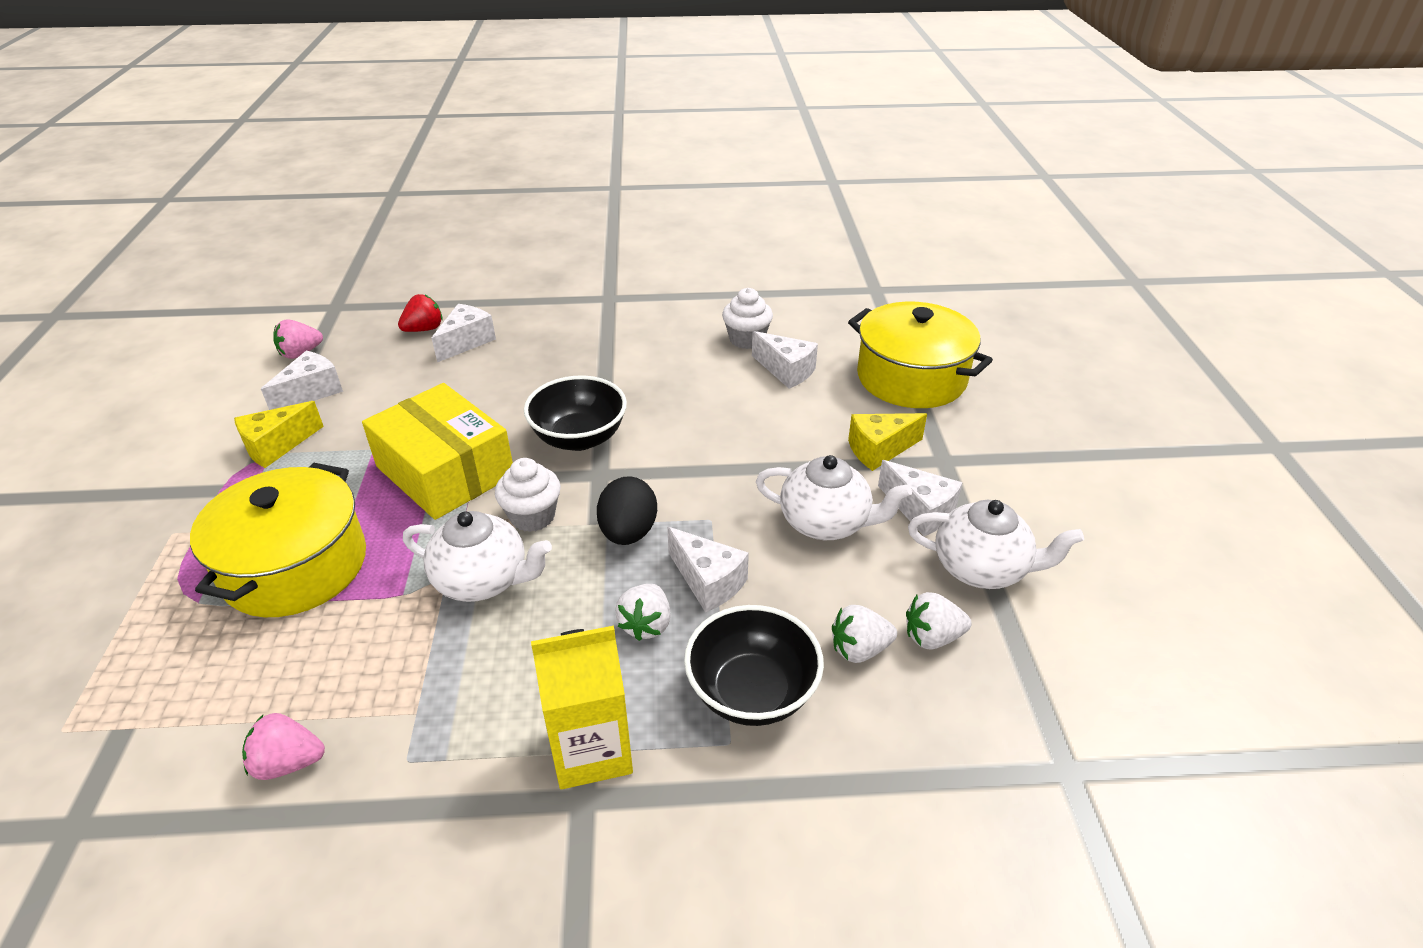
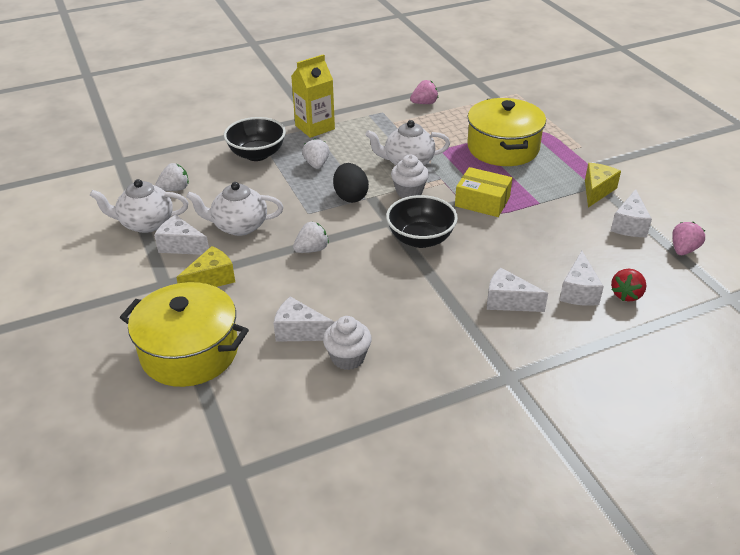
camera: 160 degrees right, 0 degrees up
yellow box [362,383,513,520] -> yellow box [455,167,512,217], size x0.65
white cheese [667,527,749,613] -> white cheese moved to [487,267,548,312]
white strawberry [832,605,897,663] -> white strawberry moved to [293,222,329,253]

